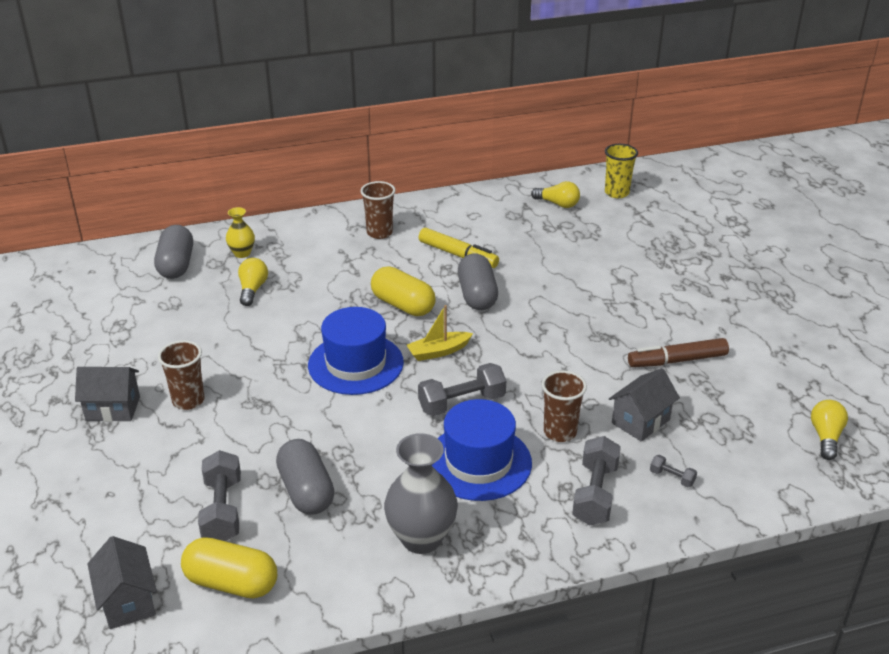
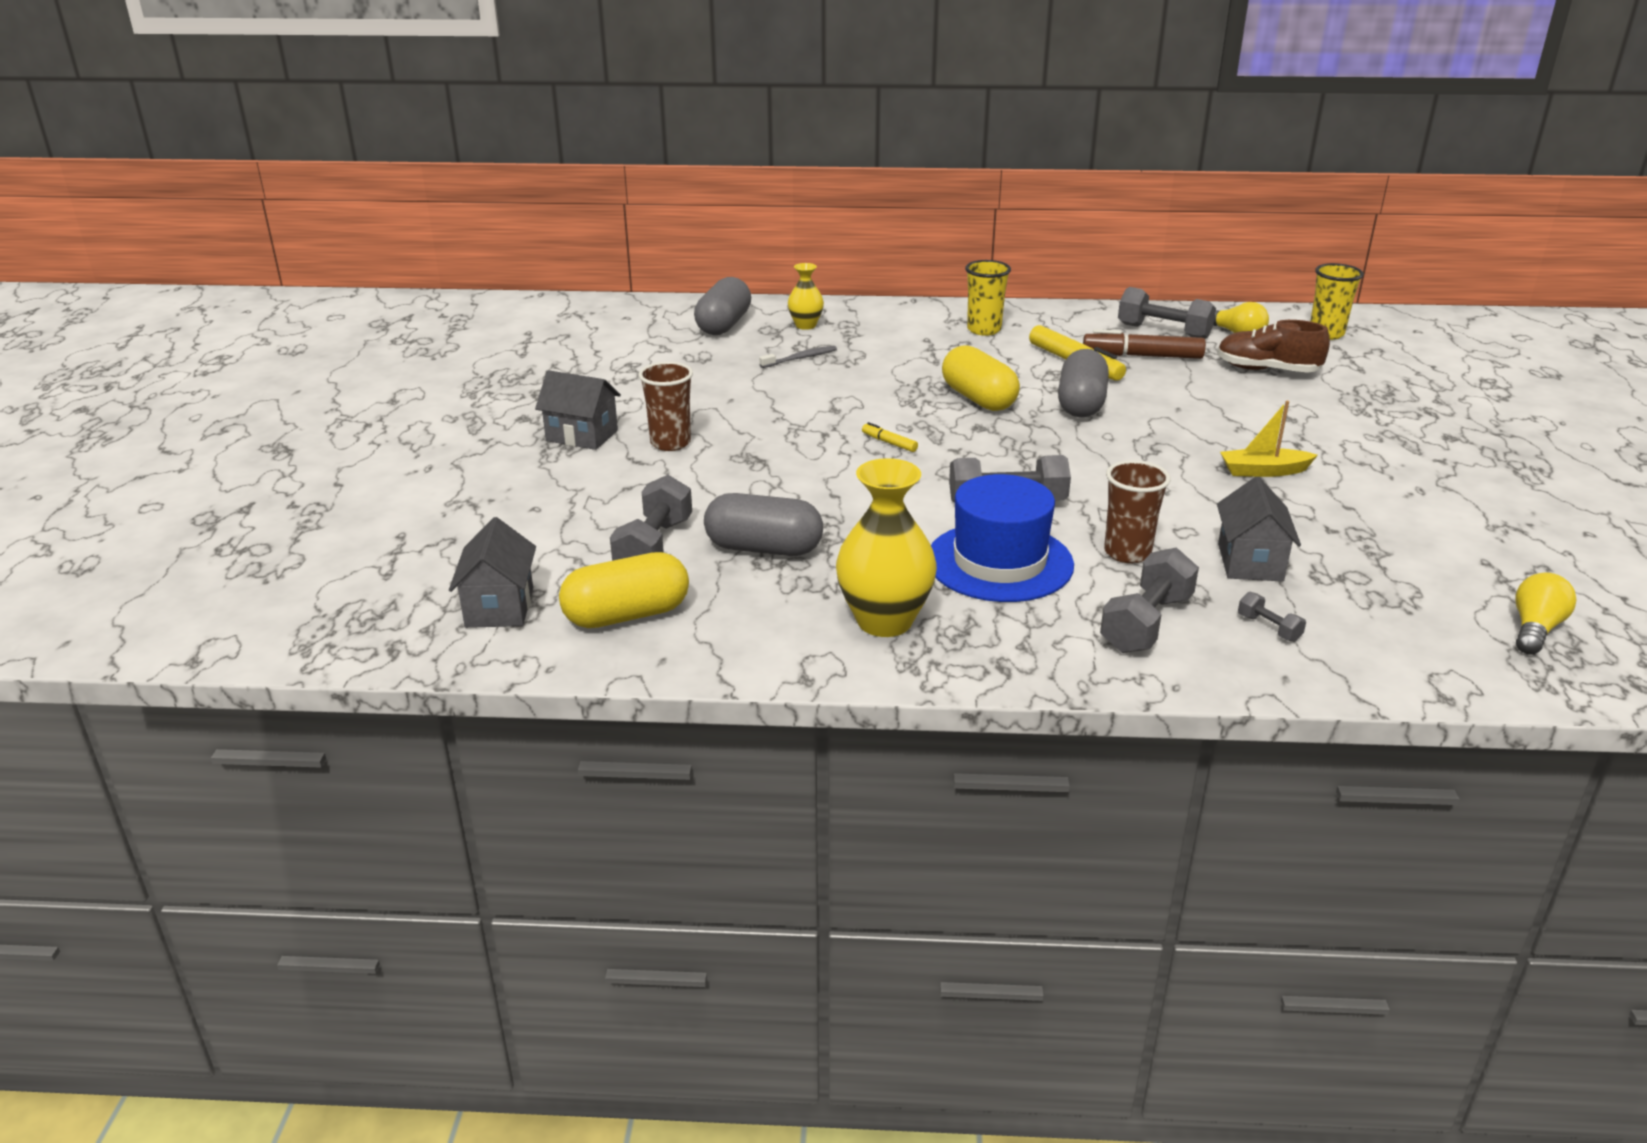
camera: 20 degrees right, 5 degrees down
yellow capsule [181,537,277,598] -> yellow capsule turned 60 degrees counterclockwise [559,552,689,628]
yellow light bulb [238,258,268,306] -> grey toothbrush [759,346,837,368]
grey capsule [276,439,334,515] -> grey capsule turned 75 degrees counterclockwise [704,493,823,556]
blue hat [308,307,404,395] -> yellow marker [862,422,918,452]
brown cup [360,181,396,239] -> yellow cup [965,260,1011,336]
grey vase [384,433,458,554] -> yellow vase [836,458,937,637]
yellow boat [407,305,473,361] -> yellow boat moved to [1220,401,1318,477]
grey house [609,368,680,442] -> grey house turned 60 degrees counterclockwise [1217,476,1301,582]
brown marker [628,338,729,367] -> brown marker moved to [1083,329,1206,359]
none -> grey dumbbell [1118,287,1216,339]
none -> brown shoe [1217,320,1330,373]

